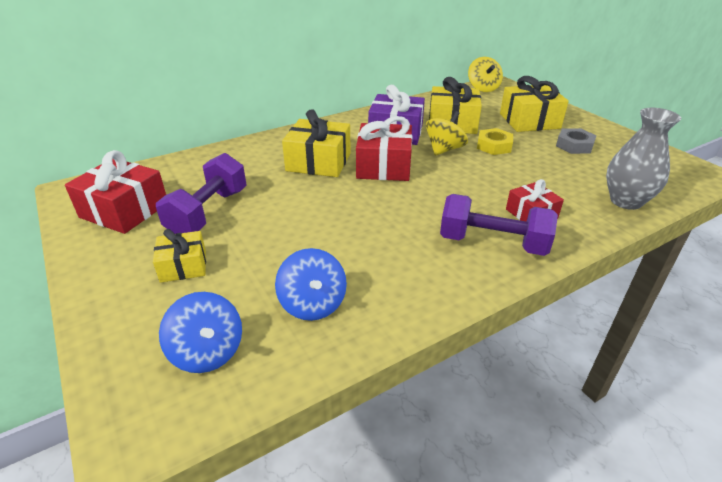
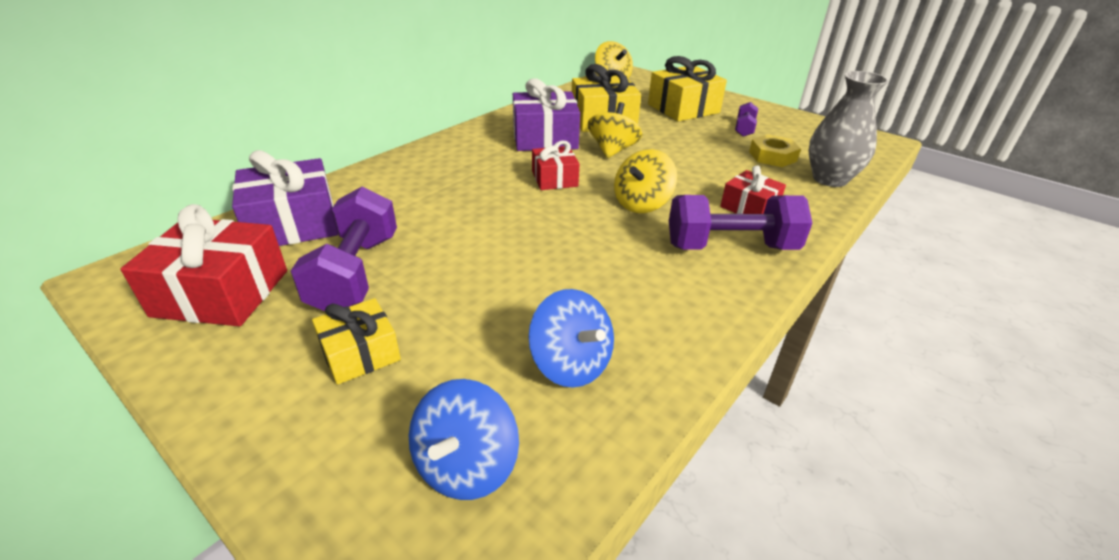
camera: 20 degrees left, 0 degrees up
blue spinning top [159,292,242,373] -> blue spinning top turned 75 degrees clockwise [409,379,519,500]
yellow gift [282,109,351,177] -> none
red gift [356,116,412,181] -> red gift [532,141,579,190], size x0.60
yellow nut [477,128,513,155] -> yellow nut moved to [749,134,801,167]
grey nut [556,128,597,154] -> purple dumbbell [735,102,758,137]
none -> purple gift [232,150,338,246]
none -> yellow spinning top [614,149,677,213]

